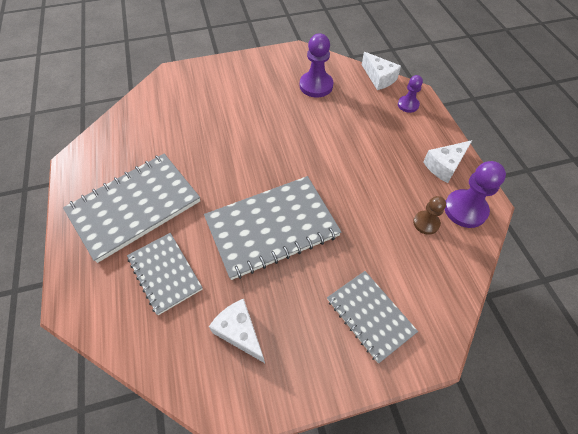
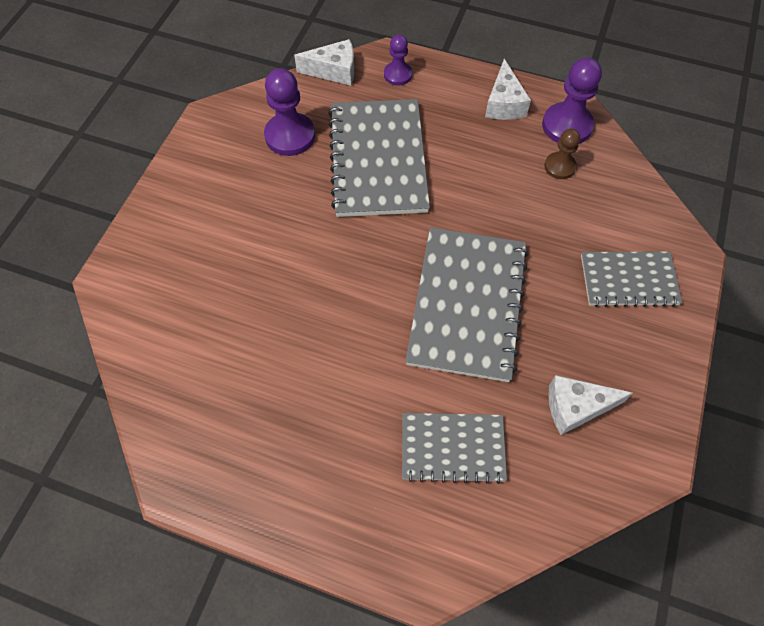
camera: 55 degrees left, 5 degrees up
grey notebook [63,154,200,263] -> grey notebook moved to [328,99,430,217]

